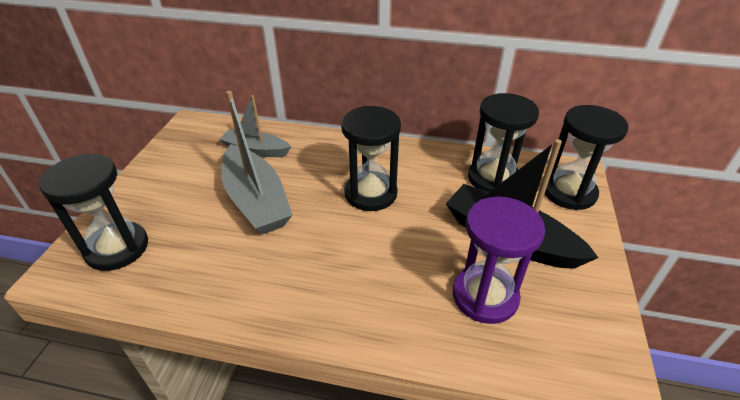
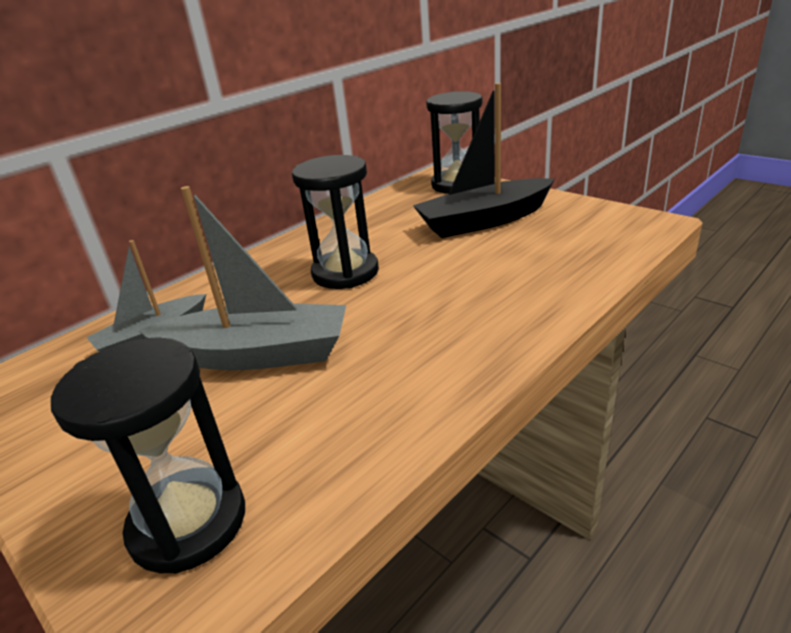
camera: 55 degrees left, 10 degrees down
purple hourglass [453,196,545,324] -> none
black hourglass [468,93,539,192] -> none

